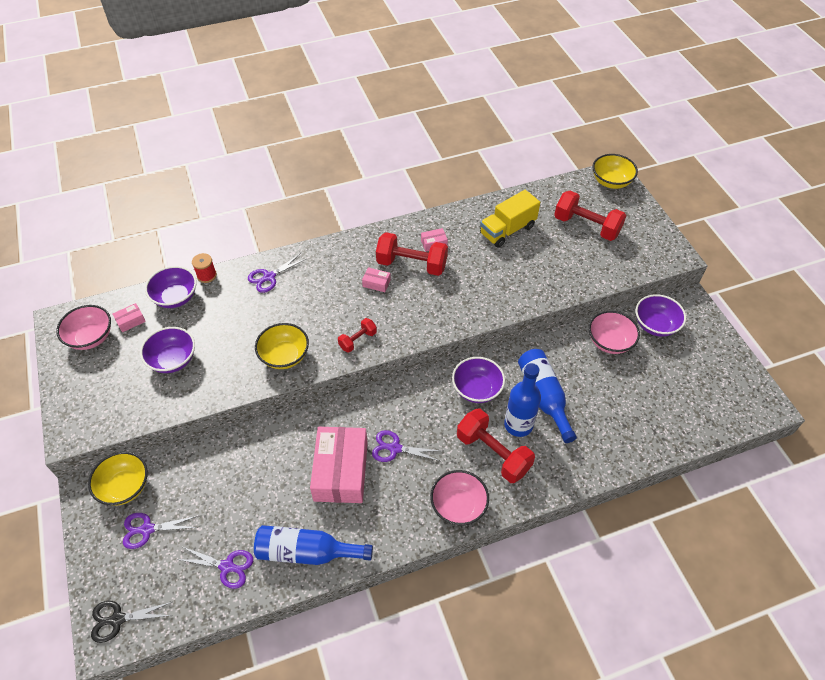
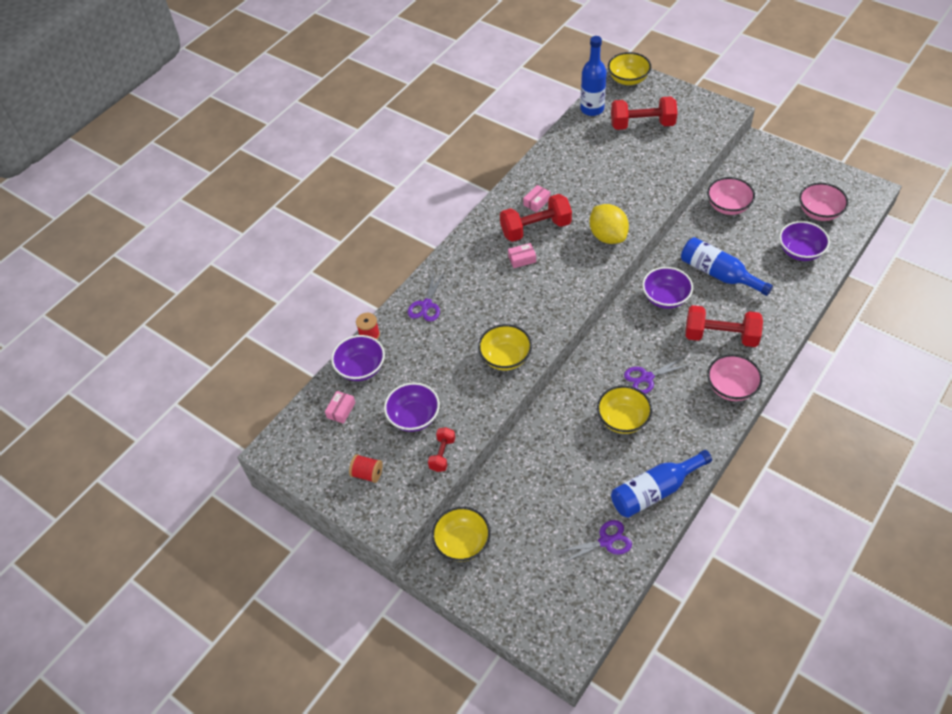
camera: 30 degrees left, 0 degrees up
pink bowl [56,305,111,350] -> pink bowl moved to [799,183,848,221]
black scissors [91,601,173,643] -> none
purple scissors [123,513,199,549] -> none
pink box [310,427,368,503] -> yellow bowl [597,386,652,434]
red dumbbell [338,318,377,353] -> red dumbbell moved to [428,427,455,472]
yellow truck [480,190,540,248] -> none
blue bottle [504,363,541,437] -> blue bottle moved to [580,36,607,116]
purple bowl [636,294,686,337] -> purple bowl moved to [779,221,830,261]
none -> red spool [349,454,383,483]
none -> yellow lemon [589,204,629,244]

